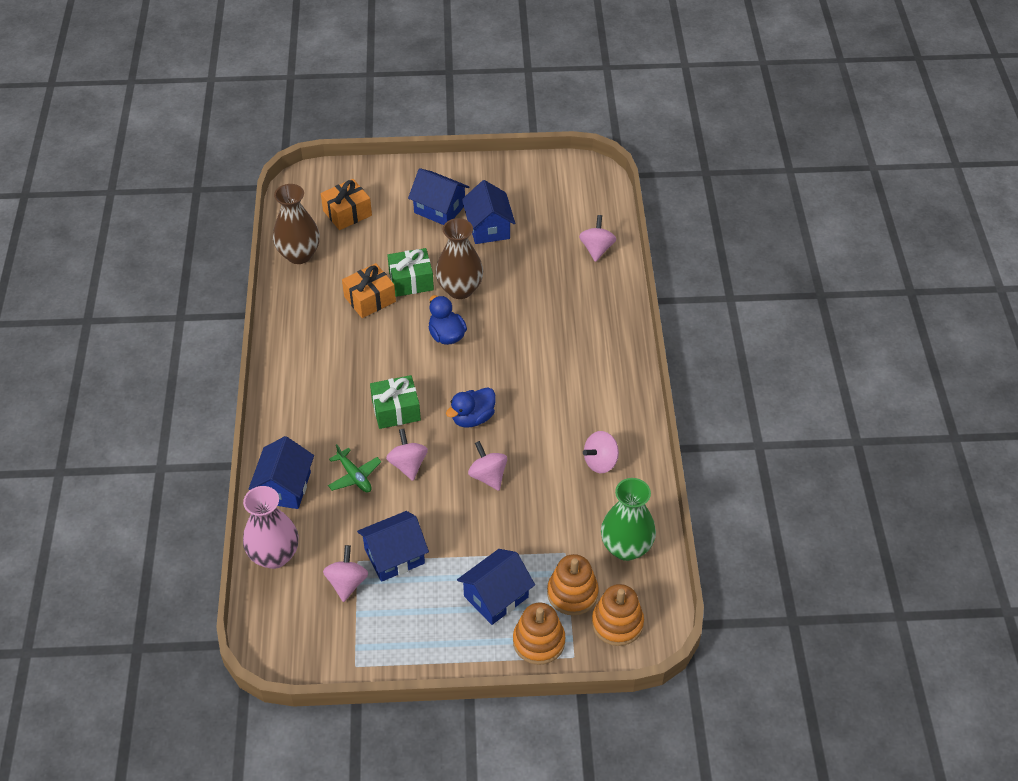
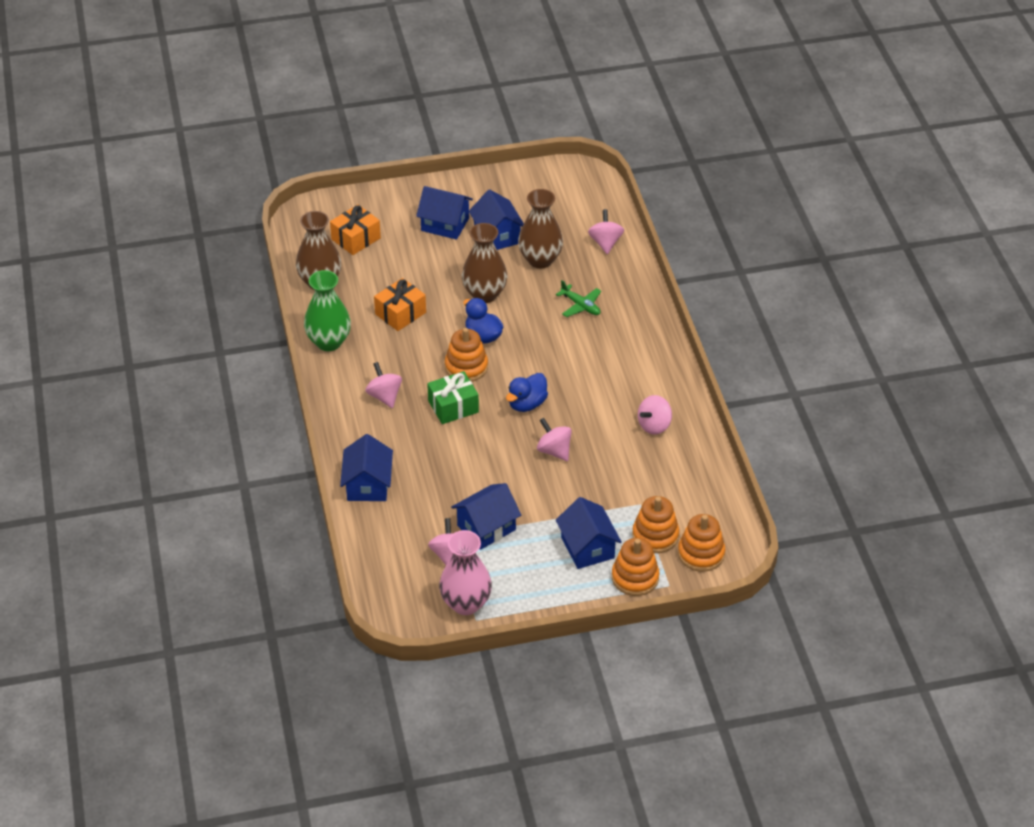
camera: 10 degrees left, 5 degrees down
pink vase [243,486,299,569] -> pink vase moved to [439,530,492,615]
green plane [328,444,381,493] -> green plane moved to [556,280,601,317]
pink spinning top [386,429,428,481] -> pink spinning top moved to [365,362,402,408]
green gift [387,248,434,297] -> none
blue house [457,549,535,625] -> blue house turned 60 degrees counterclockwise [556,497,622,569]
green vase [601,478,656,561] -> green vase moved to [304,270,351,351]
none -> orange stacking toy [445,328,488,382]
none -> brown vase [518,189,563,268]

